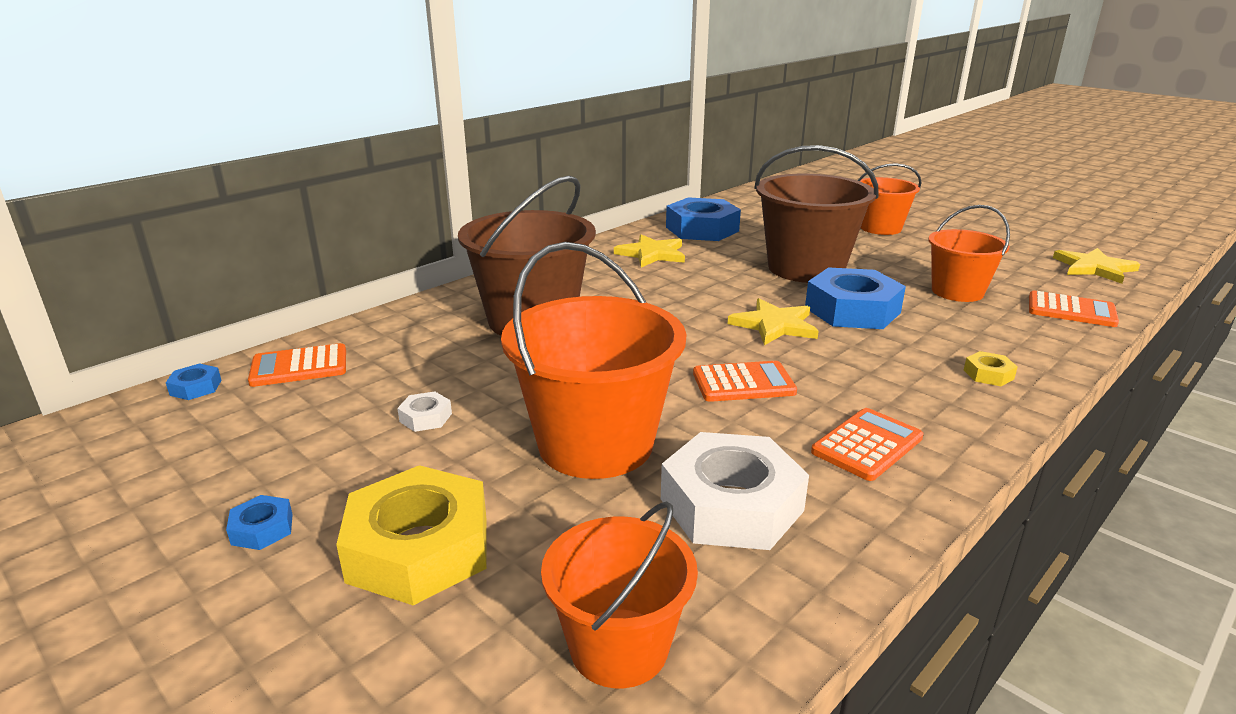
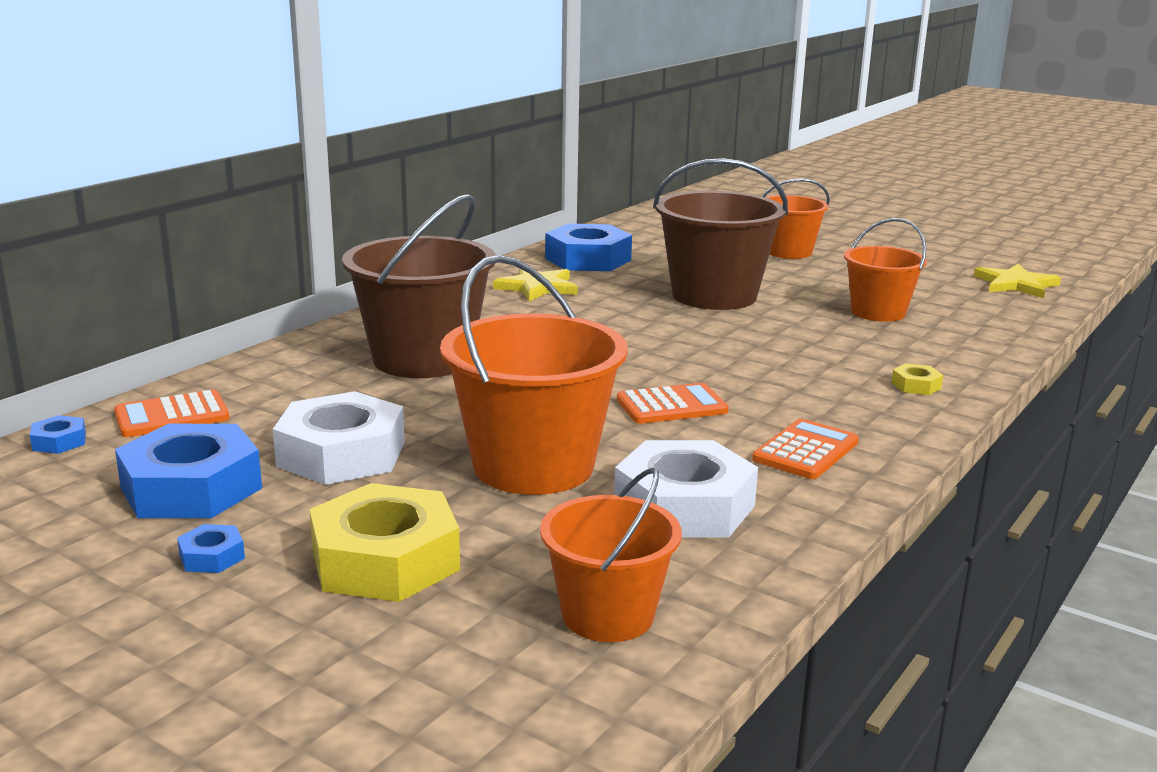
camera: 10 degrees left, 5 degrees down
white nut [397,391,452,432] -> white nut [273,391,405,485], size x2.34
yellow star [728,298,819,345] -> none
blue nut [805,267,906,329] -> blue nut moved to [115,424,262,518]
orange calculator [1029,291,1119,327] -> none

